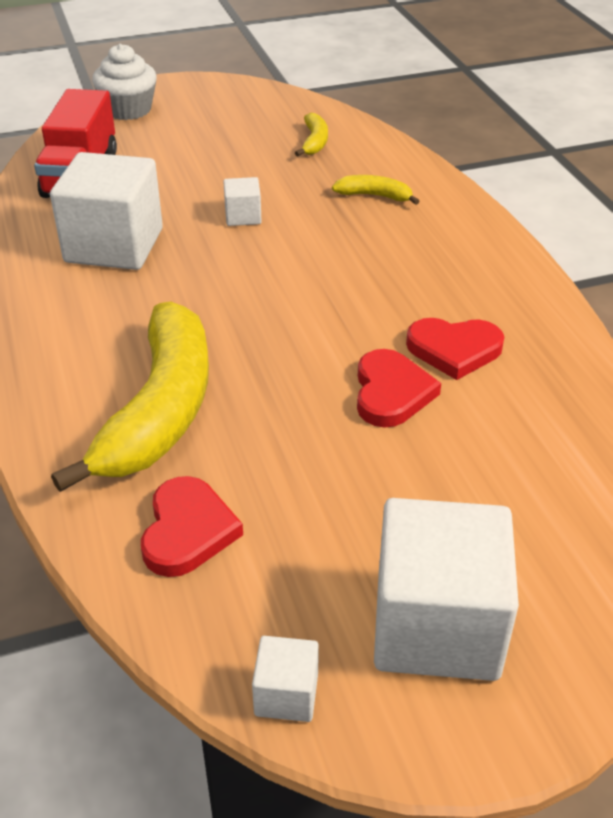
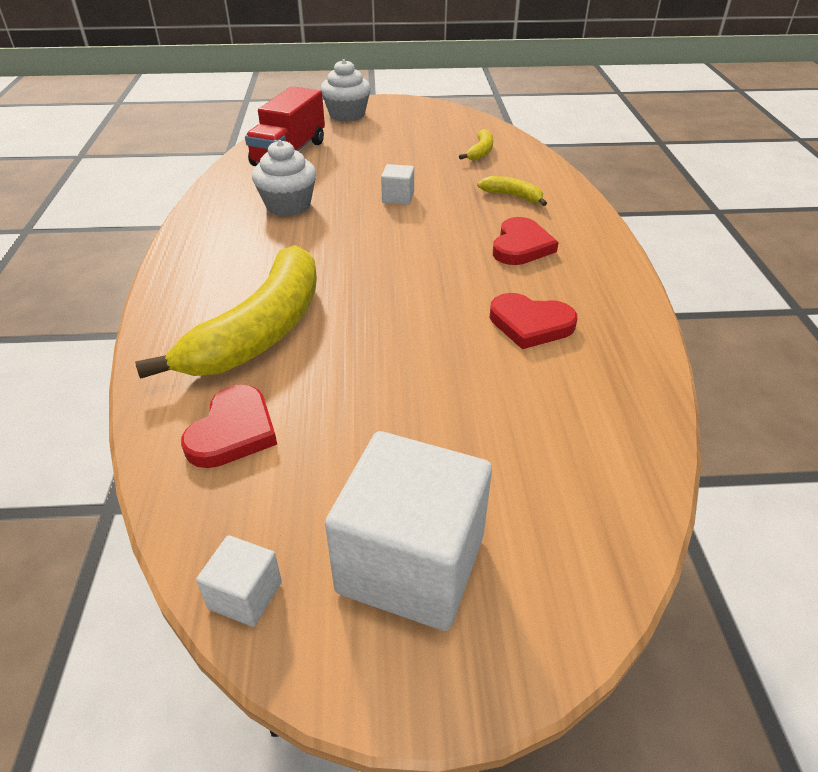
camera: 15 degrees right, 0 degrees up
white cube [50,152,163,270] -> white cupcake [252,140,316,216]
red heart [357,349,441,428] -> red heart moved to [493,217,559,265]

